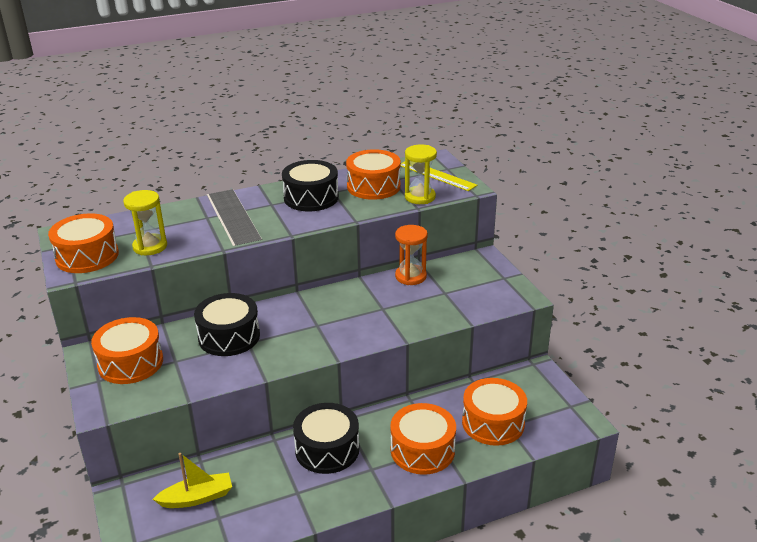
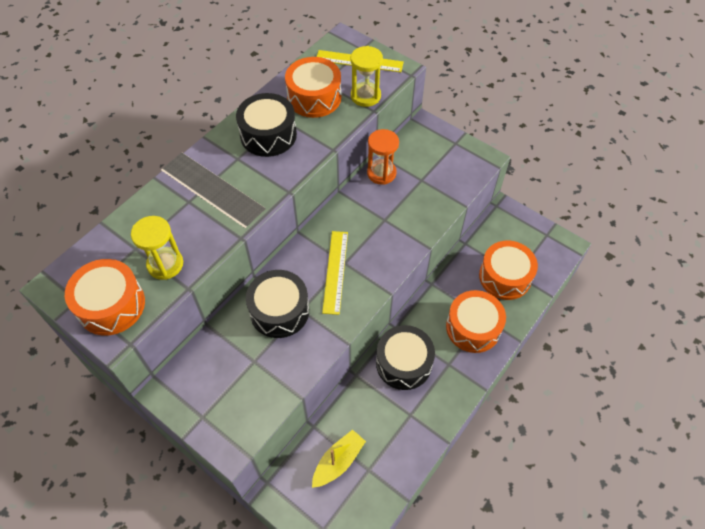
camera: 30 degrees left, 25 degrees up
orange drum [91,317,163,384] -> none
none -> yellow ruler [322,231,348,315]

